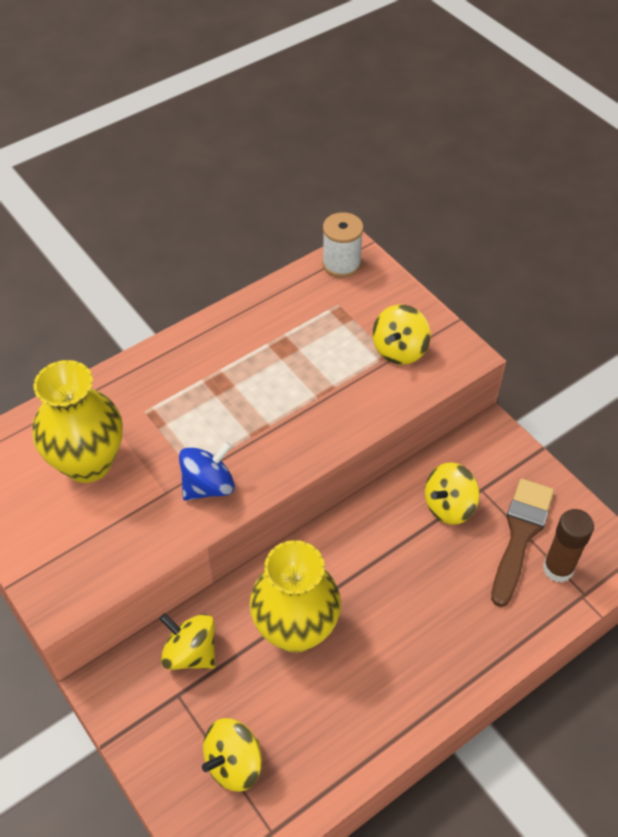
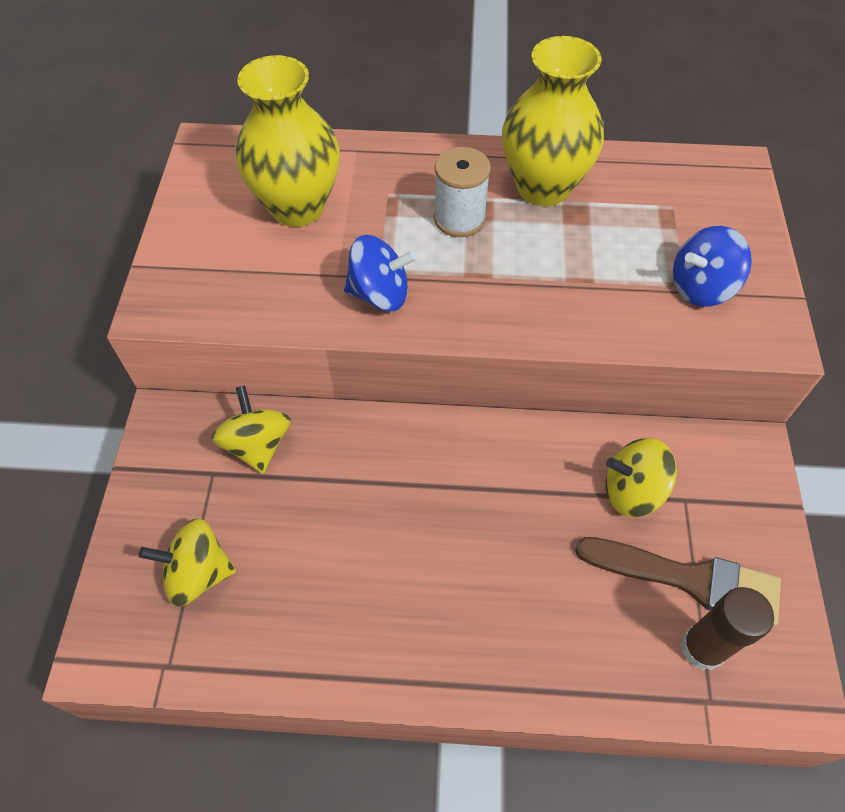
camera: 40 degrees right, 5 degrees up
yellow vase [249,540,341,653] -> yellow vase moved to [502,36,604,207]
white spool [322,212,364,278] -> white spool moved to [434,147,491,237]
yellow spinning top [373,304,430,365] -> blue spinning top [673,226,752,307]
brown brush [491,479,554,607] -> brown brush turned 45 degrees clockwise [575,537,781,626]

